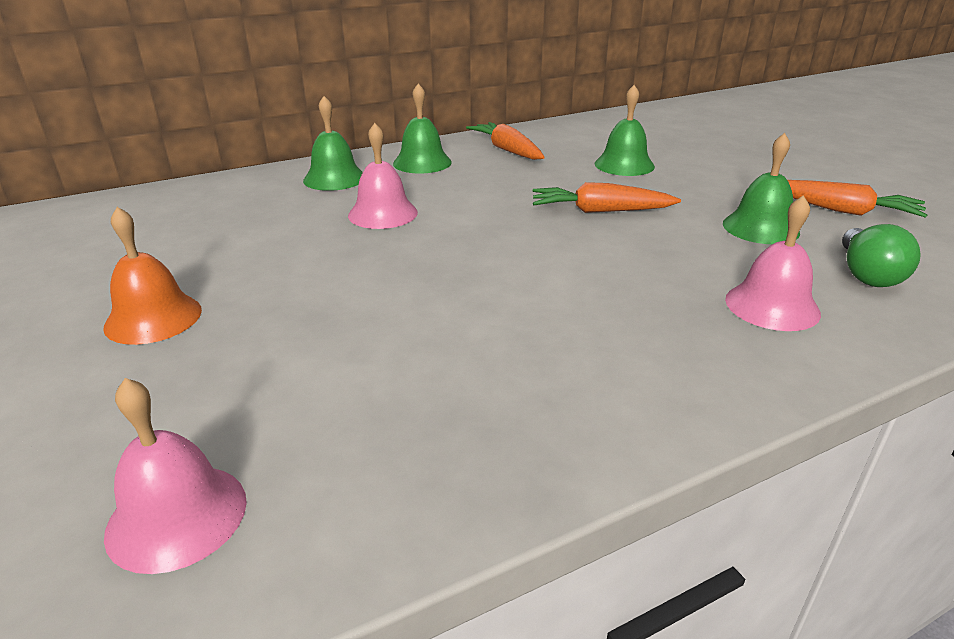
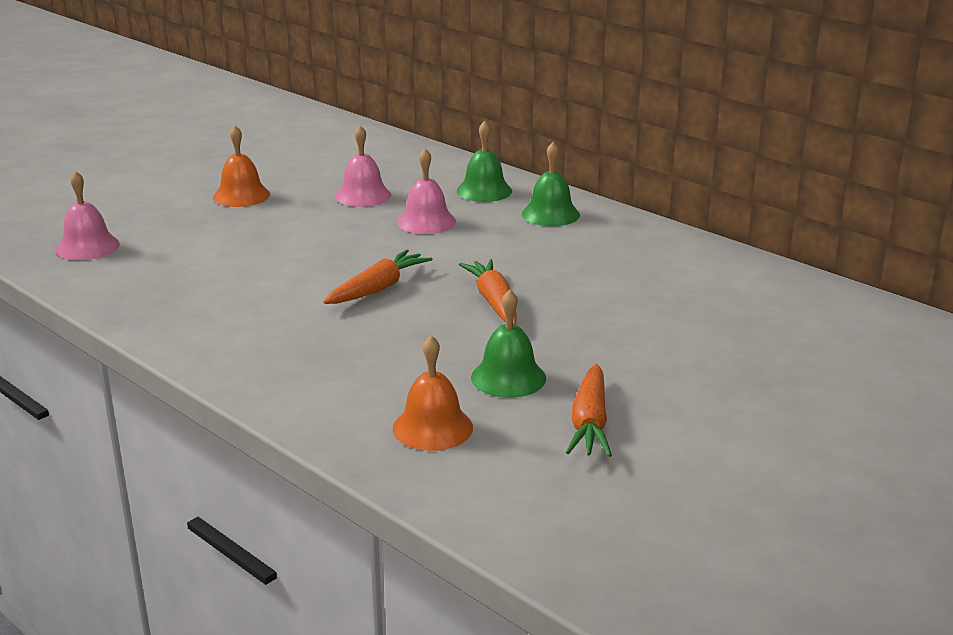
camera: 70 degrees right, 5 degrees down
orange carrot [466,122,545,160] -> orange carrot moved to [323,249,433,304]
green bell [595,85,655,176] -> none
pink bell [725,195,821,331] -> pink bell moved to [335,125,391,207]
green light bulb [842,224,921,287] -> orange bell [393,335,473,451]

